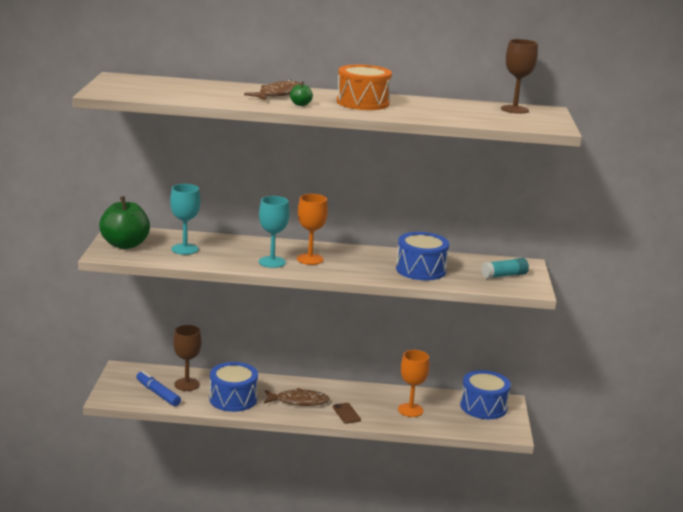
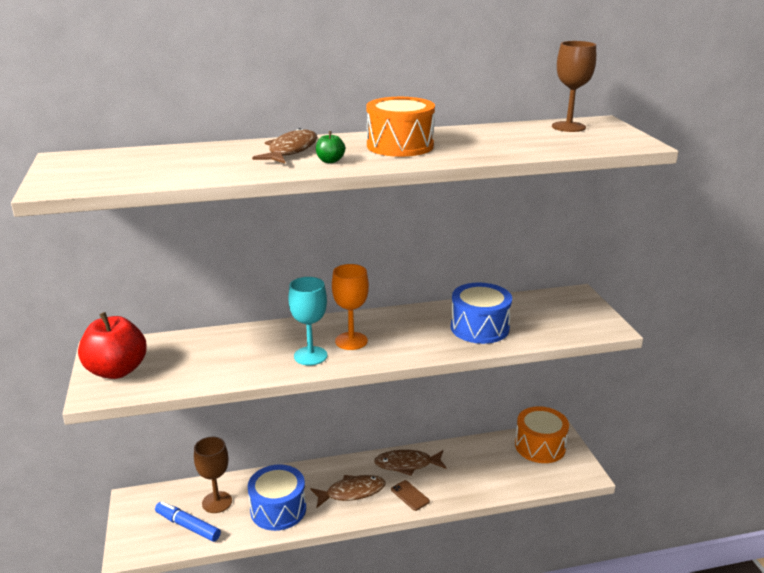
camera: 15 degrees left, 5 degrees up
green apple [99,196,150,249] -> red apple [78,312,147,379]
turquoise goblet [170,184,200,255] -> none
orange goblet [398,350,429,417] -> none
blue drum [460,370,511,419] -> orange drum [515,406,569,463]
turquoise glue stick [481,258,529,279] -> none
none -> brown fish [374,450,447,476]

